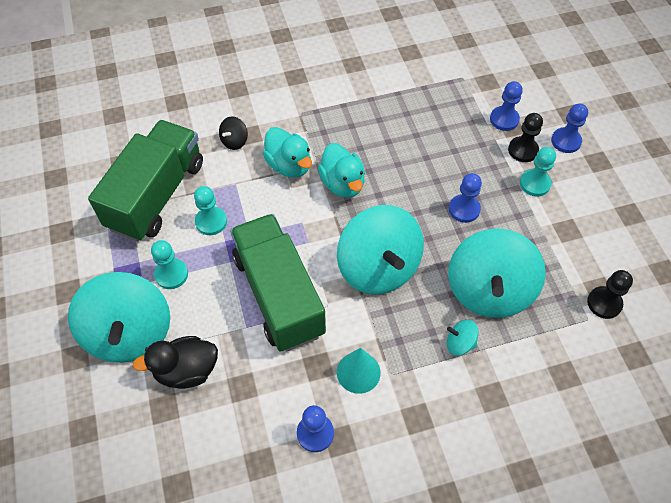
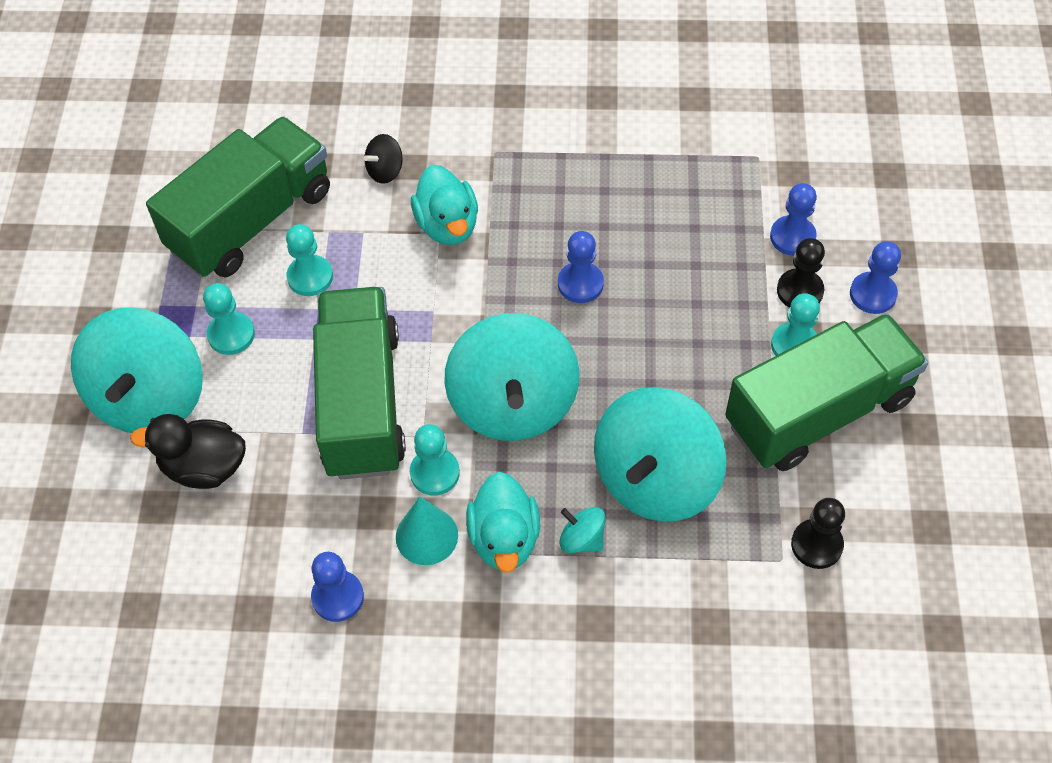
camera: 20 degrees right, 0 degrees up
turquoise duck [318,143,365,198] -> turquoise duck moved to [466,472,540,573]
blue pawn [449,173,482,223] -> blue pawn moved to [558,231,604,303]
none -> turquoise pawn [410,424,460,495]
none -> green truck [725,313,928,471]

